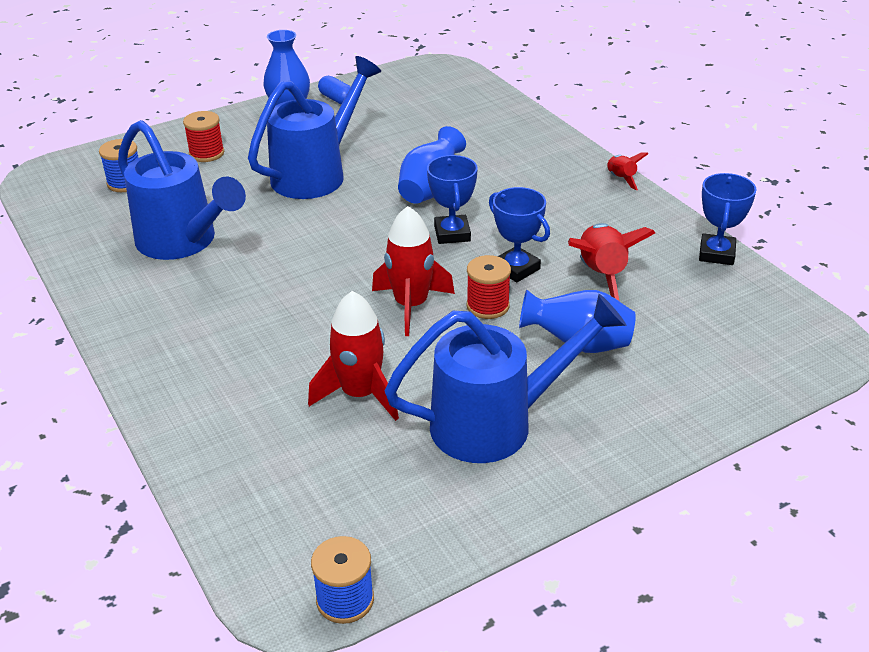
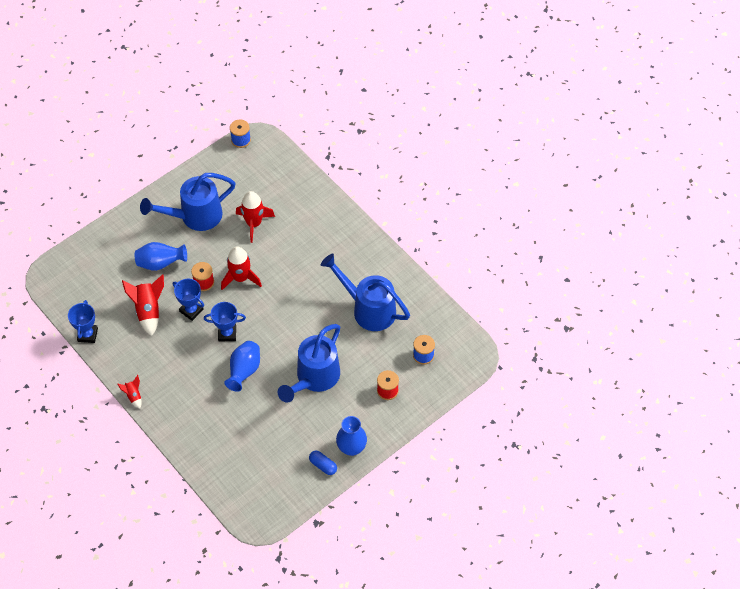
camera: 170 degrees right, 20 degrees up
blue trophy [427,155,478,244] -> blue trophy turned 75 degrees counterclockwise [204,302,246,342]

